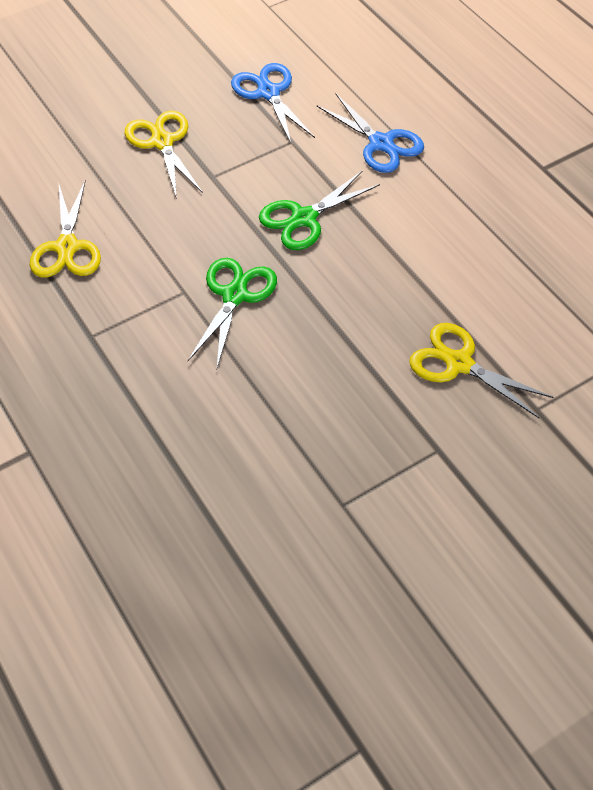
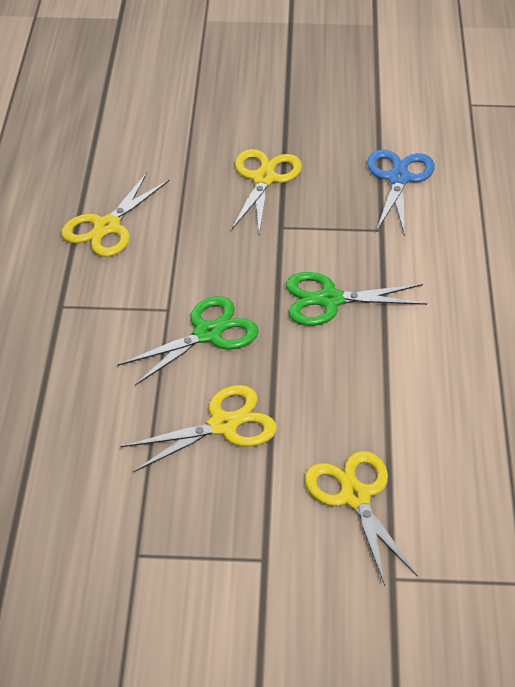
camera: 35 degrees right, 10 degrees down
blue scissors [317,93,424,173] -> none
none -> yellow scissors [120,385,277,472]

